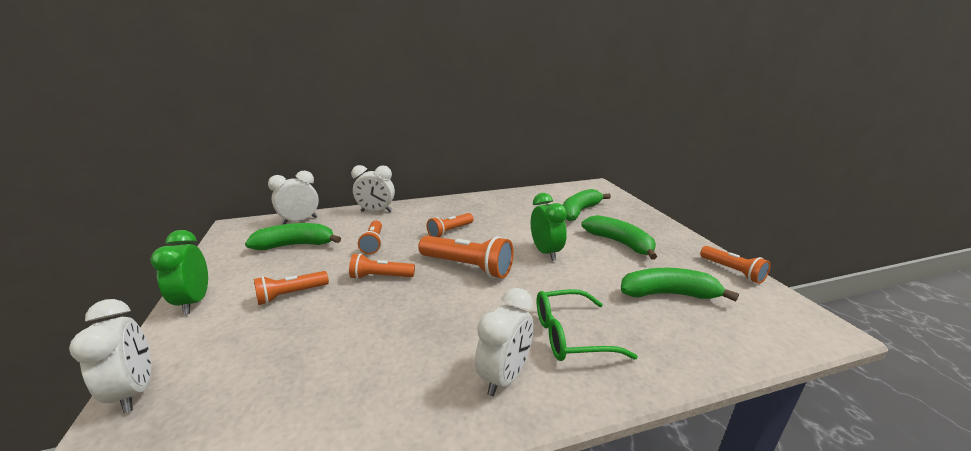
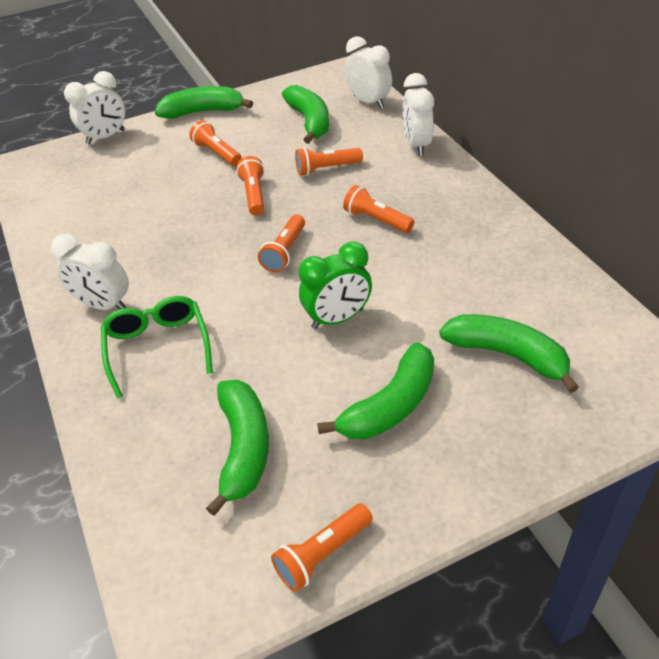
camera: 85 degrees right, 20 degrees up
green clock [150,230,208,315] -> green banana [155,86,253,119]
orange flashlight [418,236,513,278] -> orange flashlight [258,214,305,273], size x0.62

